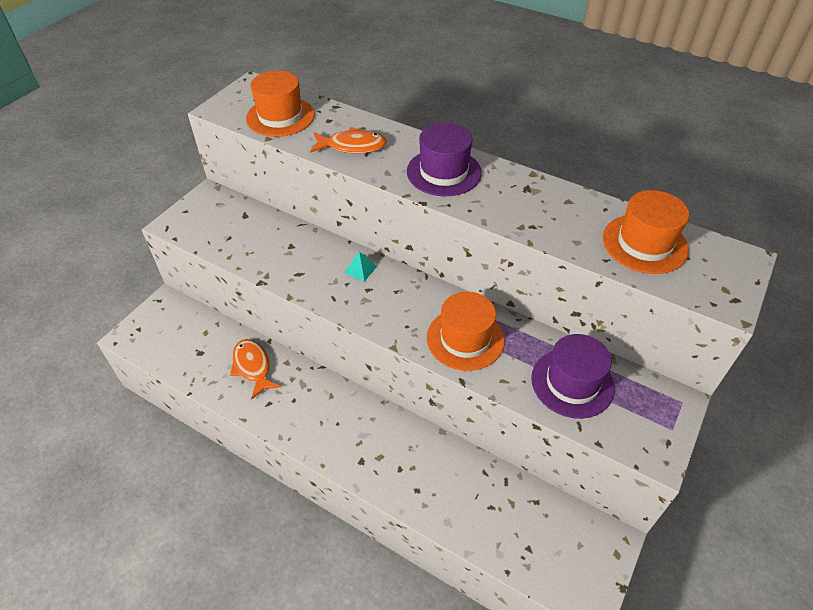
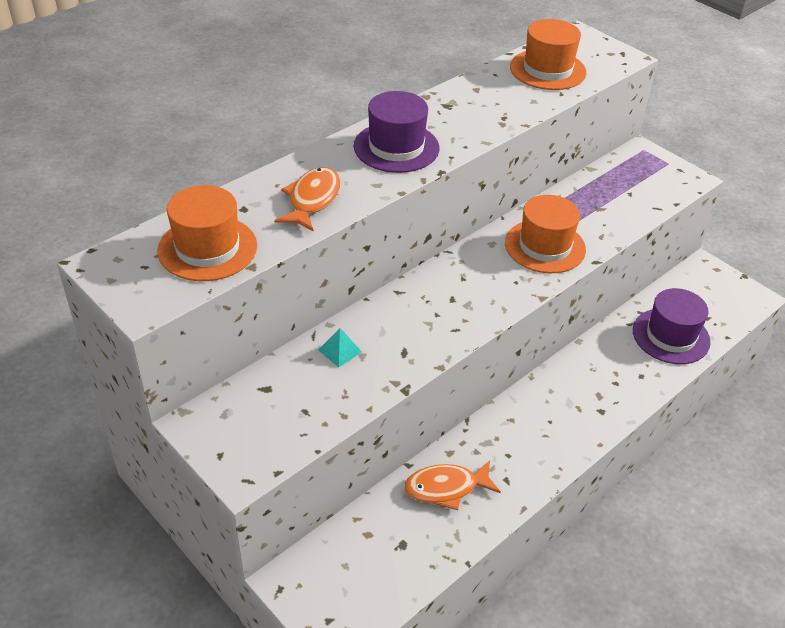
camera: 75 degrees left, 5 degrees down
turquoise pyramid [344,251,377,282] -> turquoise pyramid moved to [318,328,362,367]
purple hat [531,334,615,419] -> purple hat moved to [633,288,711,364]

